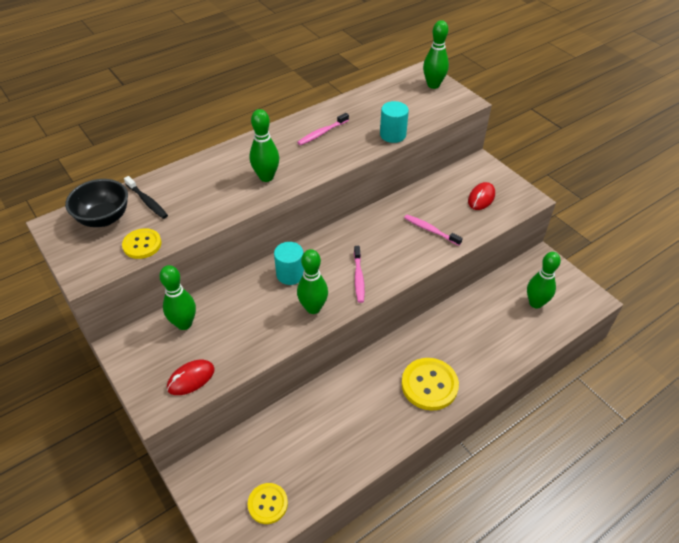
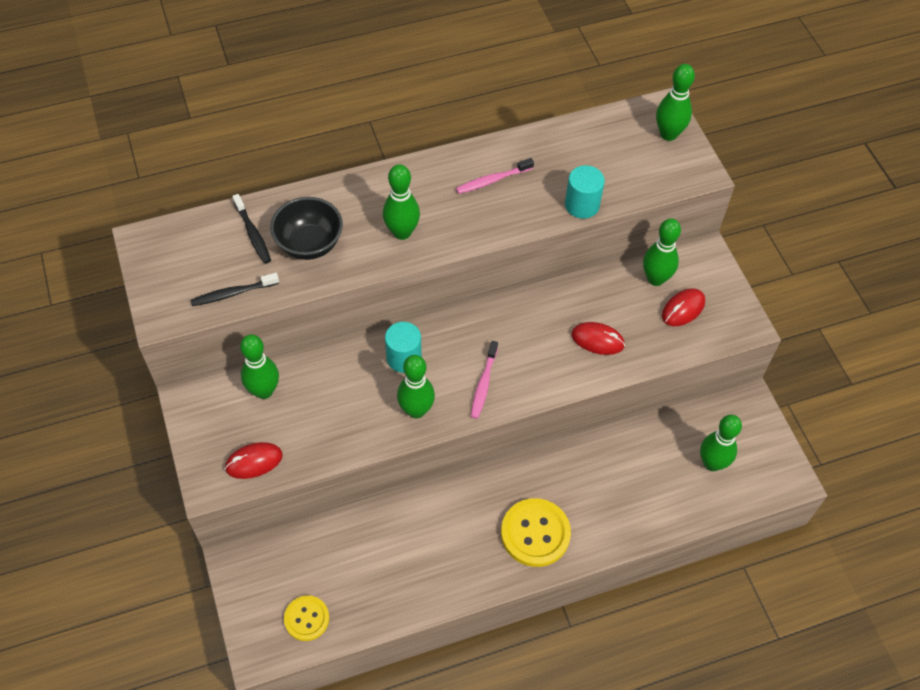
camera: 15 degrees right, 10 degrees up
black bowl [65,179,128,227] -> black bowl moved to [270,197,343,260]
yellow button [122,228,161,259] -> black toothbrush [191,273,279,306]
pink toothbrush [404,215,463,246] -> red mouse [571,322,625,355]
none -> green bowling pin [643,218,681,286]

